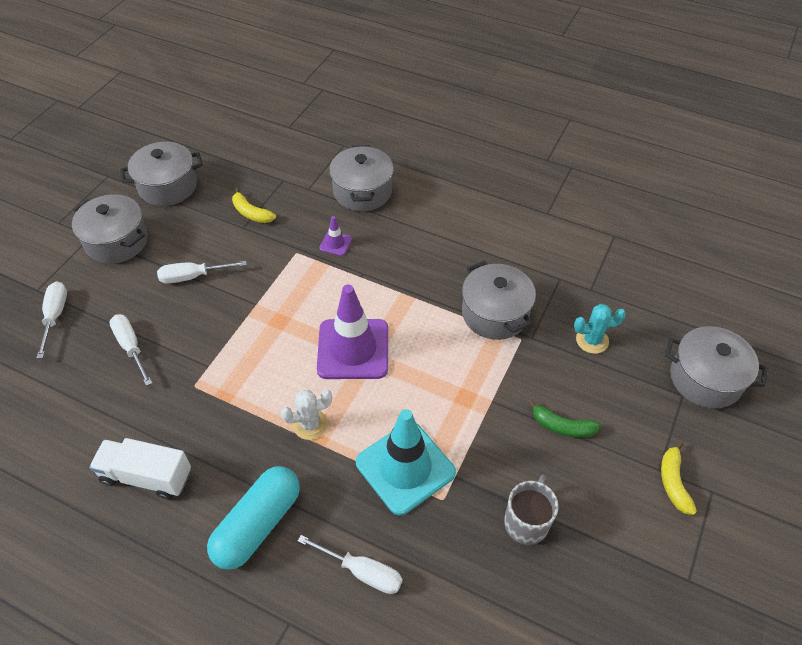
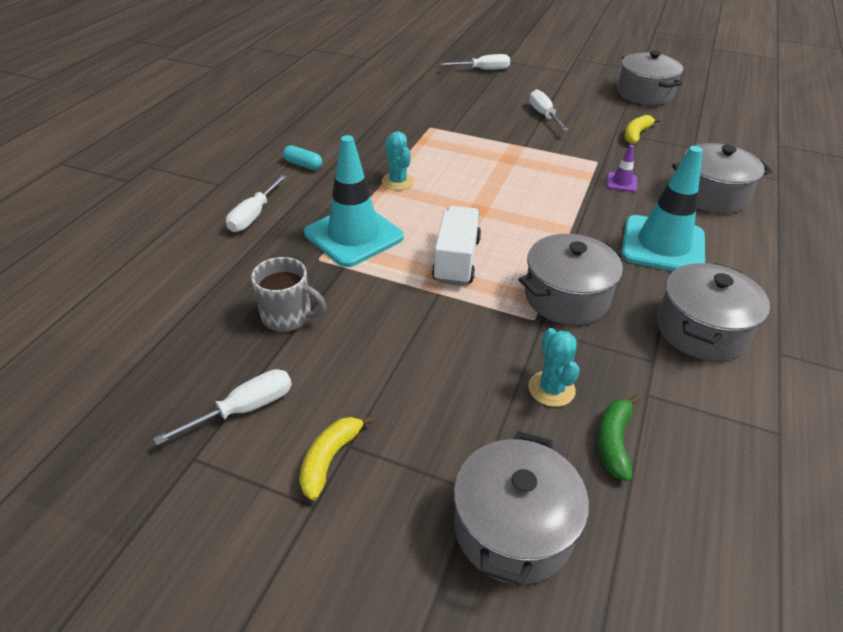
camera: 85 degrees right, 10 degrees down
grey pot [72,194,148,264] -> grey pot moved to [657,263,770,361]
white truck [89,438,191,500] -> white truck moved to [432,206,481,286]
white screwdriver [109,314,152,386] -> white screwdriver moved to [153,369,292,445]
turquoise capsule [207,466,300,570] -> turquoise capsule [283,145,322,170], size x0.47
white cactus [280,390,332,440] -> turquoise cactus [382,131,414,190]
purple traffic cone [317,285,388,379] -> none
green banana [528,399,601,438] -> green banana moved to [598,395,640,481]
yellow banana [661,441,697,515] -> yellow banana turned 60 degrees counterclockwise [299,415,374,501]
none -> turquoise traffic cone [622,146,705,271]

